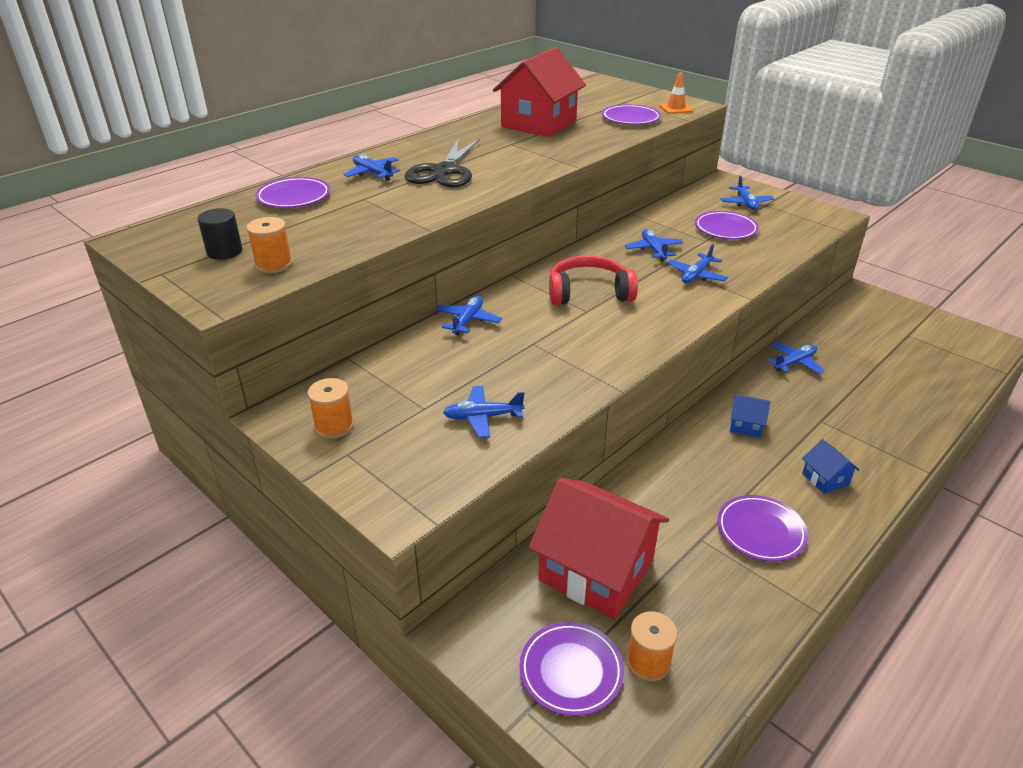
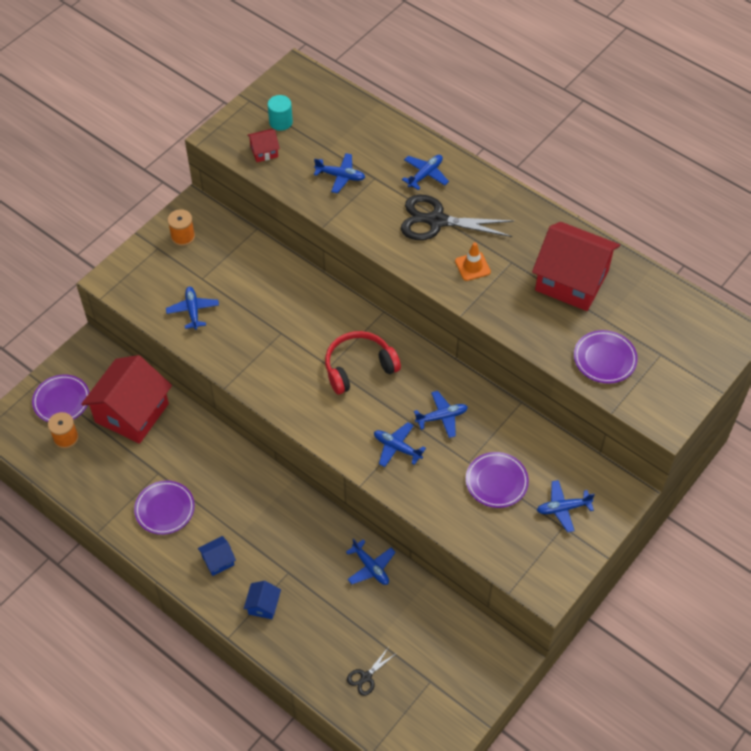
camera: 85 degrees right, 20 degrees up
black cylinder [198,208,242,260] -> turquoise cylinder [268,95,293,131]
orange spool [246,217,293,273] -> red house [247,129,280,162]
purple plate [255,177,330,208] -> none
blue plane [435,296,502,335] -> blue plane moved to [314,153,365,193]
red headphones [549,256,638,305] -> red headphones turned 105 degrees counterclockwise [325,331,401,394]
orange traffic cone [659,73,694,114] -> orange traffic cone moved to [455,242,491,281]
blue house [730,394,770,438] -> blue house moved to [244,581,281,619]
none -> black scissors [347,648,397,696]

